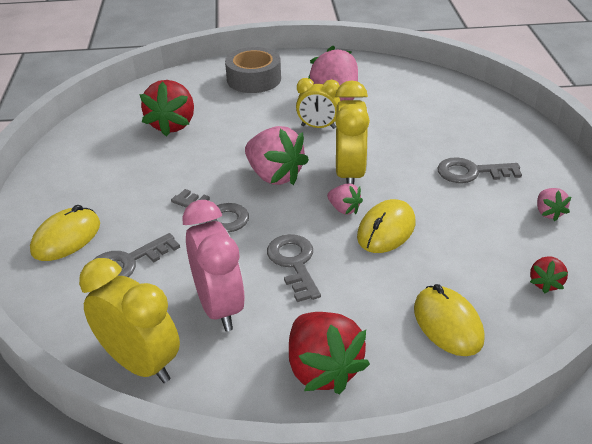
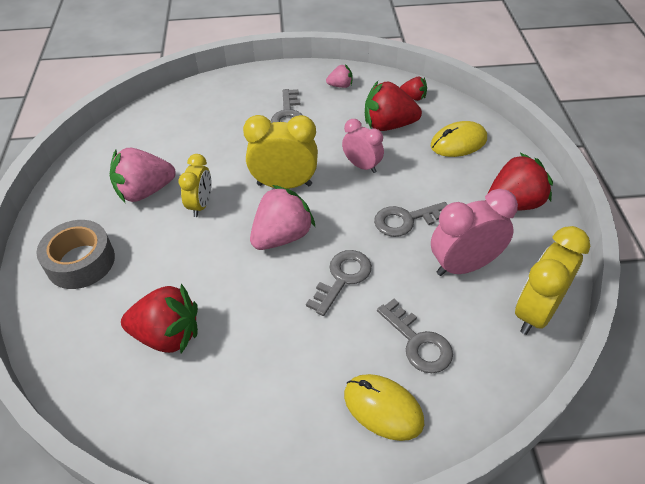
camera: 90 degrees left, 10 degrees up
pink strawberry [327,184,363,215] -> none
yellow mouse [357,199,415,253] -> pink clock [342,119,384,173]
none -> red strawberry [365,81,422,131]

